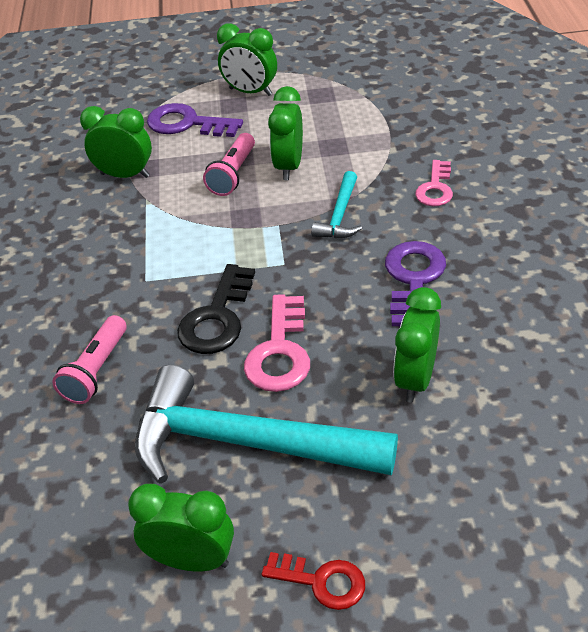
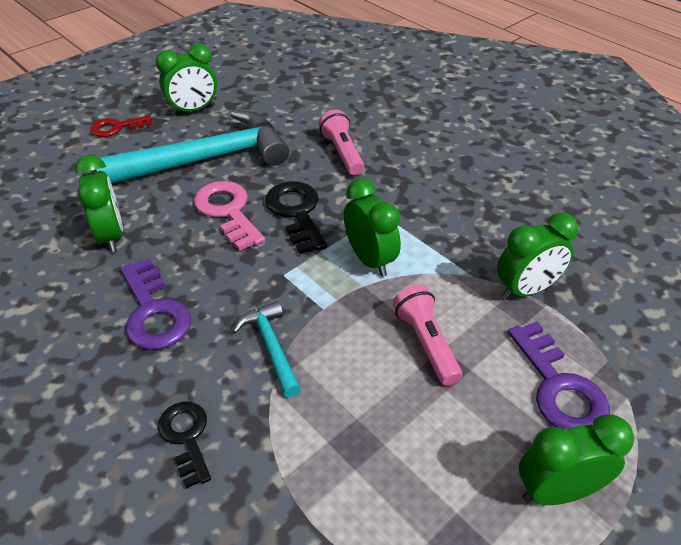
camera: 140 degrees right, 0 degrees up
purple key [147,103,243,137] -> purple key turned 90 degrees clockwise [508,322,610,430]
green clock [268,86,303,180] -> green clock moved to [344,178,401,277]
pink key [415,160,453,206] -> black key [158,402,211,489]

